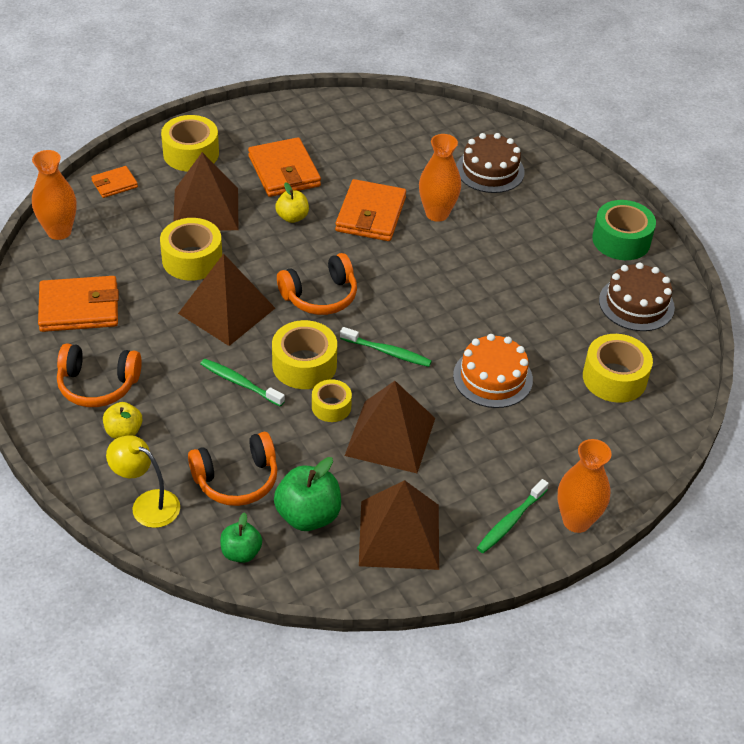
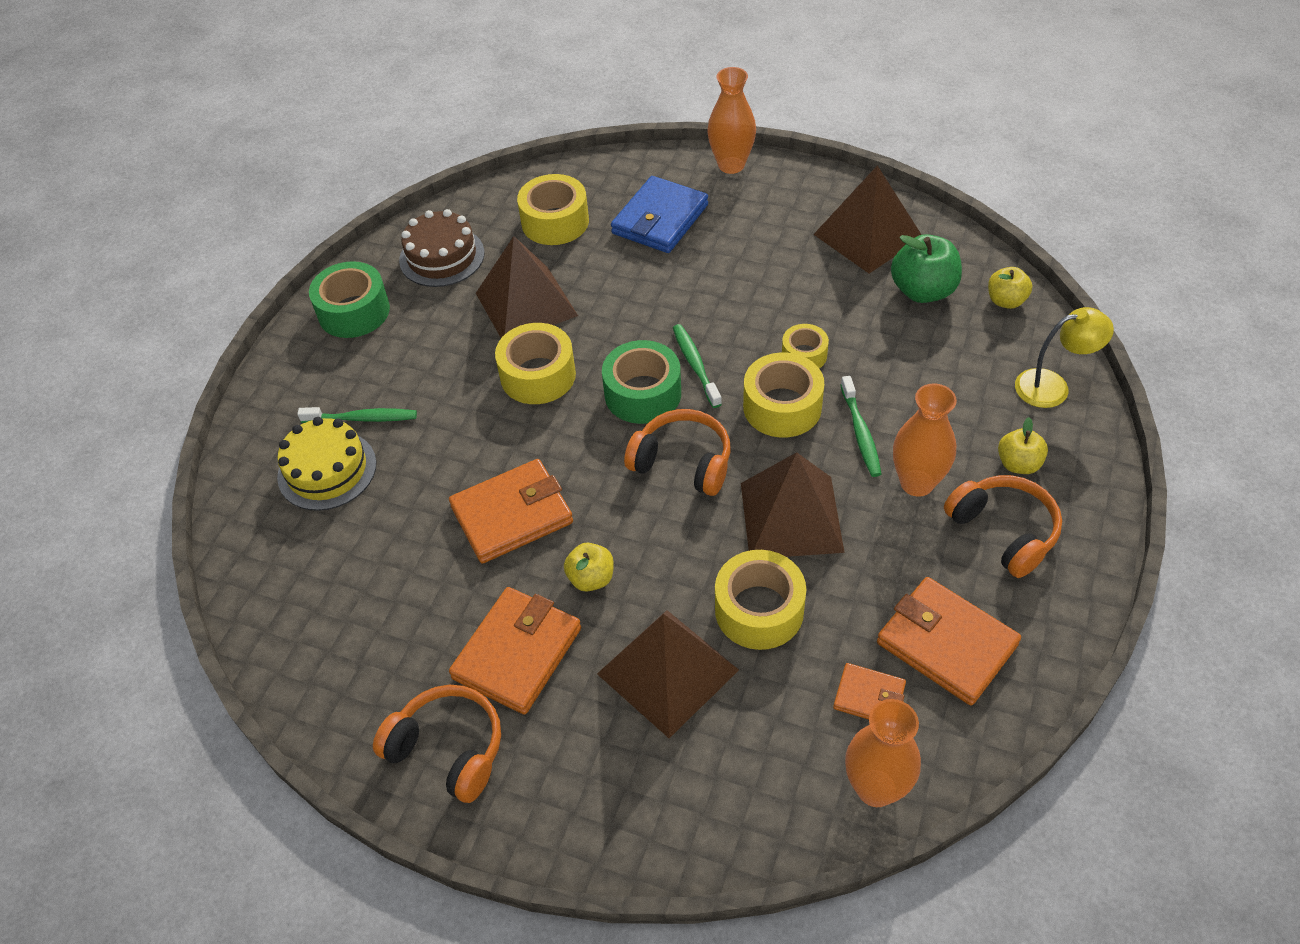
camera: 125 degrees left, 5 degrees up
orange wallet [91,166,138,198] -> orange wallet moved to [833,663,906,720]
yellow lamp [106,435,180,528] -> yellow lamp turned 90 degrees counterclockwise [1015,307,1114,408]
yellow tape [161,115,219,171] -> yellow tape moved to [495,323,576,404]
orange headphones [188,432,278,506] -> orange headphones moved to [373,685,501,803]
green apple [220,512,262,563] -> yellow apple [988,267,1032,309]
brown pyramid [345,381,435,473] -> brown pyramid moved to [476,236,578,338]
orange vase [419,134,461,222] -> orange vase moved to [893,384,957,497]
orange cake [453,334,533,408] -> none
brown cake [456,133,525,193] -> yellow cake [277,417,376,511]
green toothbrush [477,479,549,553] -> green toothbrush moved to [297,407,417,423]
none -> green tape [602,340,681,424]
none -> blue wallet [611,176,708,253]

